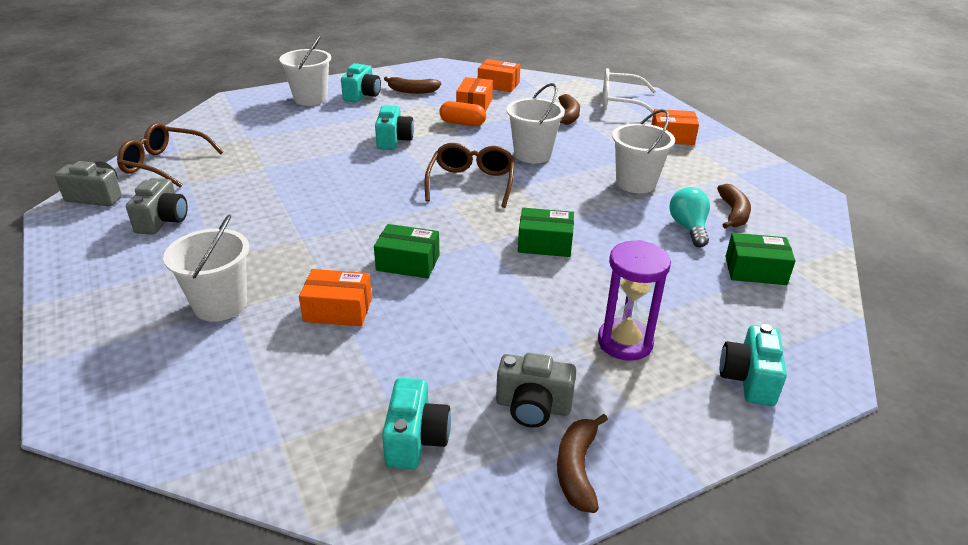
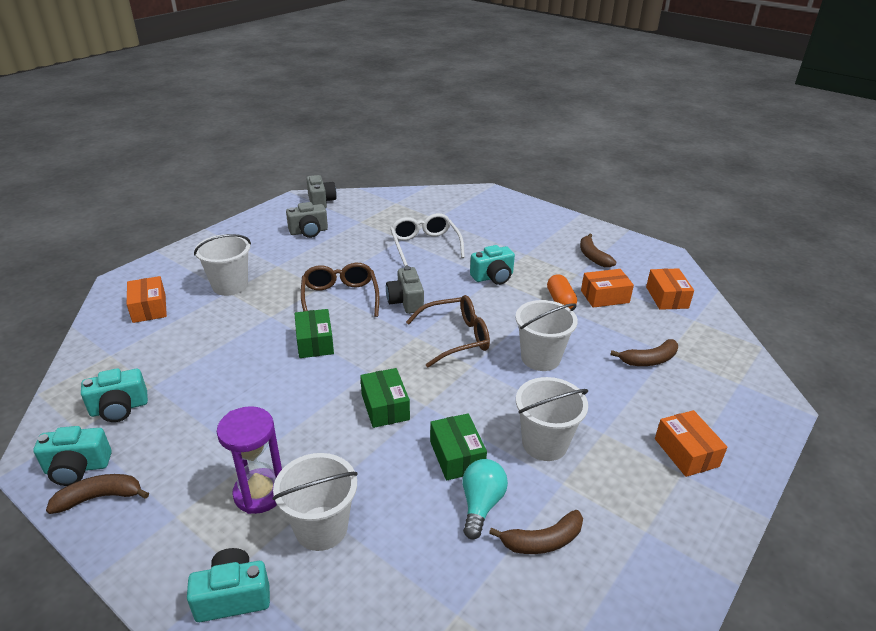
camera: 65 degrees right, 0 degrees up
brown glasses [117,122,223,187] -> brown glasses moved to [301,263,379,317]
white bucket [279,35,331,106] -> white bucket moved to [272,453,358,551]
orange box [299,269,372,326] -> orange box moved to [127,276,167,323]
turquoise camera [341,63,381,103] -> turquoise camera moved to [33,426,112,486]
grey camera [496,353,576,428] -> grey camera moved to [386,266,424,314]
white glasses [602,68,656,113] -> white glasses moved to [390,213,465,266]
turquoise light bulb [669,187,710,247] -> turquoise light bulb turned 45 degrees counterclockwise [462,459,508,539]
green box [726,233,796,285] -> green box moved to [430,413,487,480]

